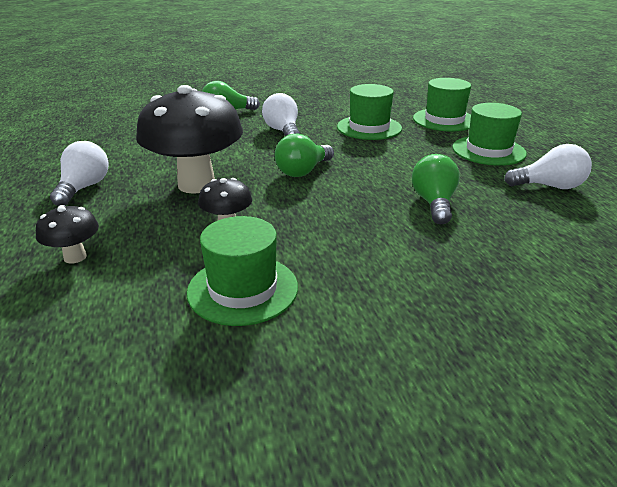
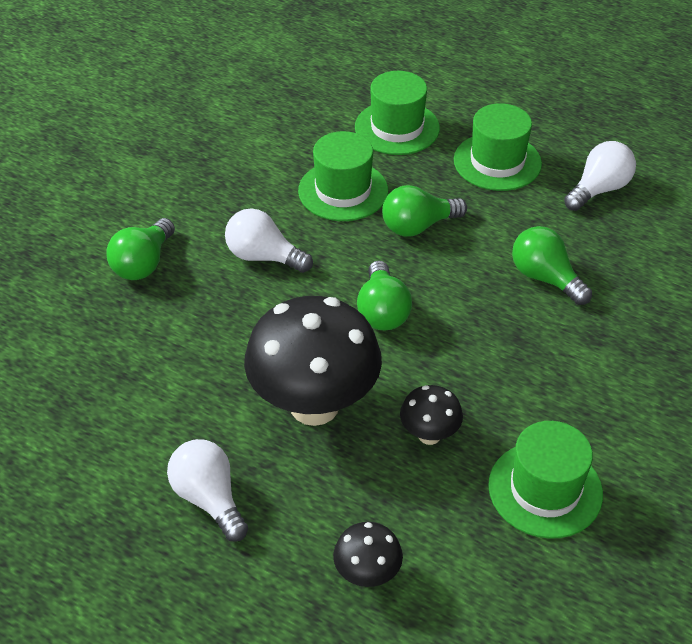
camera: 45 degrees left, 15 degrees up
none -> green light bulb [382,185,467,237]

